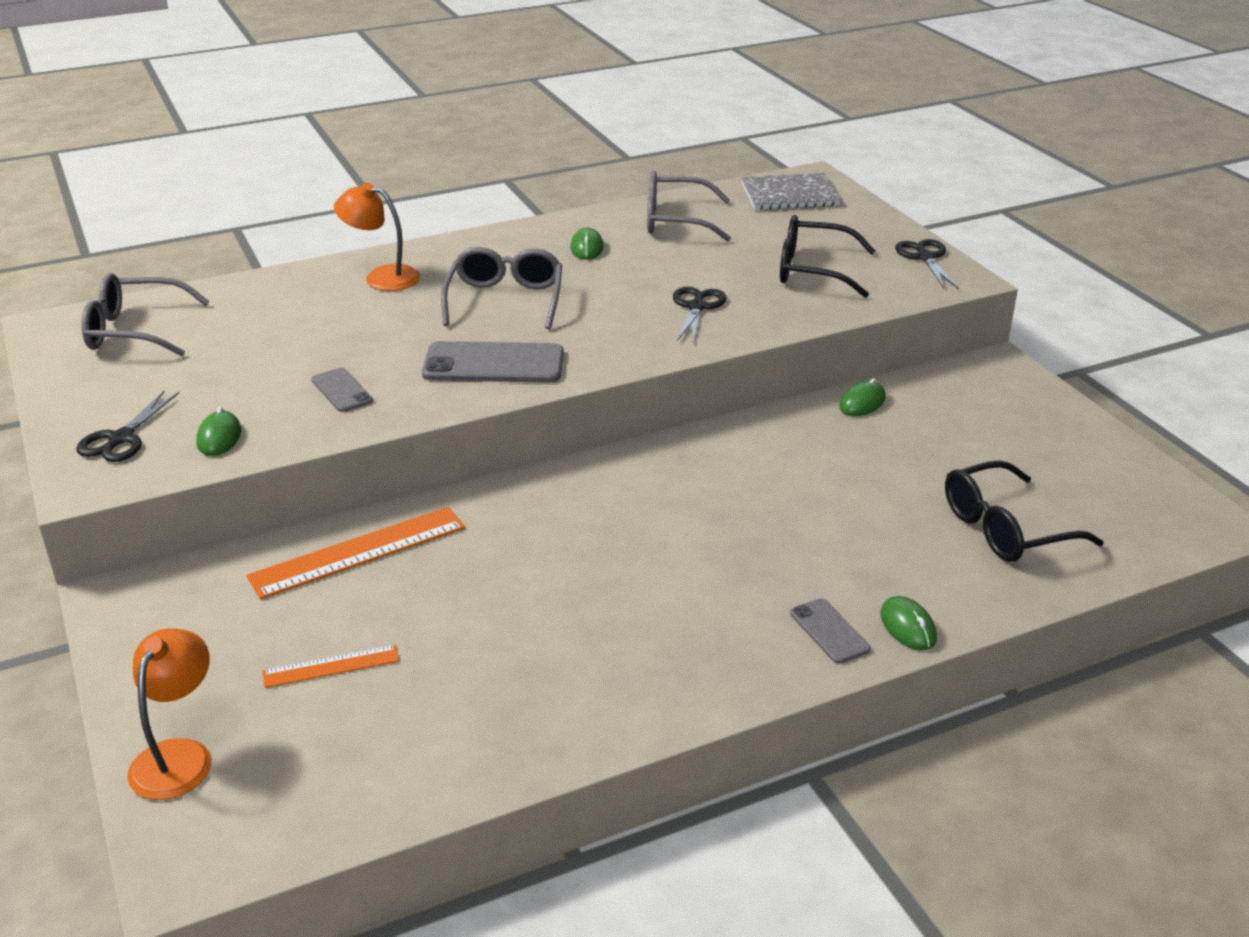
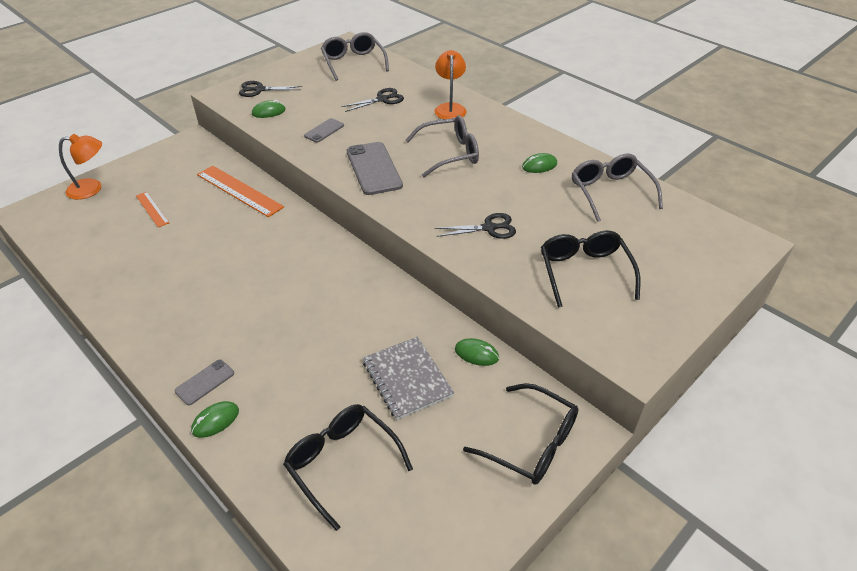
camera: 70 degrees right, 10 degrees up
grey notebook [741,173,840,210] -> grey notebook moved to [363,337,454,420]
black scissors [895,239,959,289] -> black scissors moved to [341,88,404,112]
none -> black glasses [463,383,579,485]

